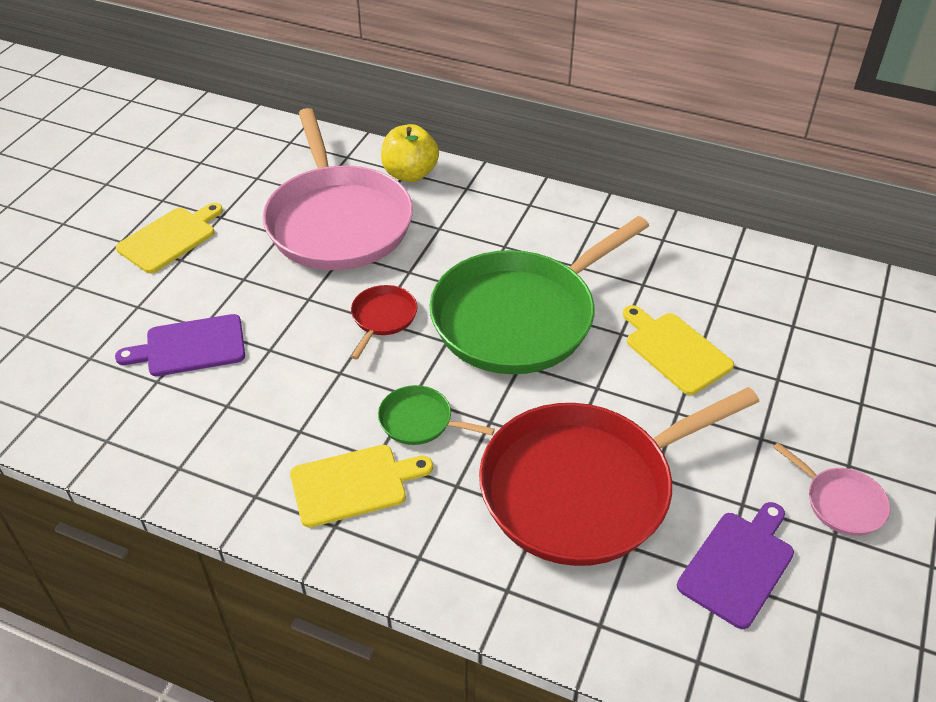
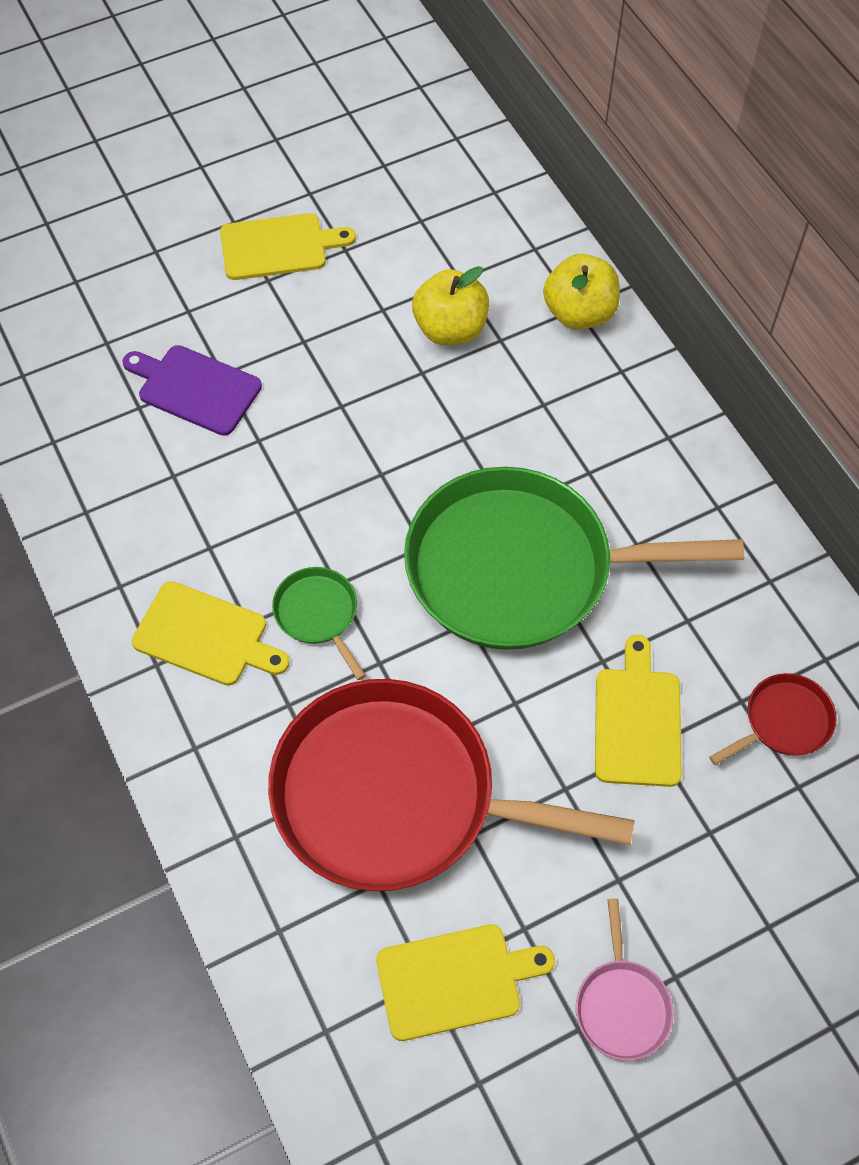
camera: 40 degrees right, 15 degrees up
pink pan [263,108,413,270] -> yellow apple [412,266,489,345]
red pan [351,285,417,360] -> red pan moved to [709,673,837,765]
purple cutting board [677,502,794,629] -> yellow cutting board [376,924,555,1041]

